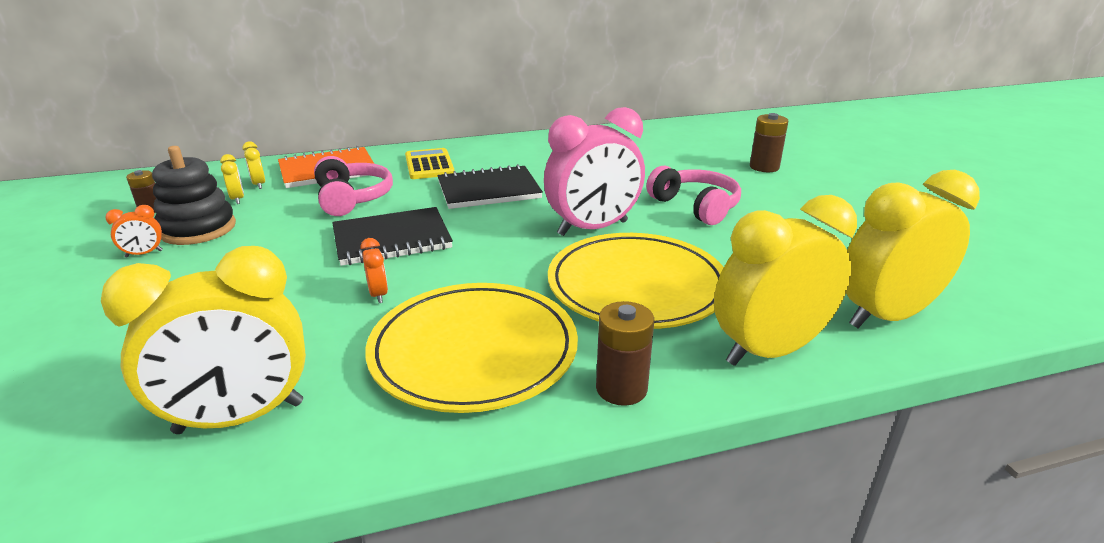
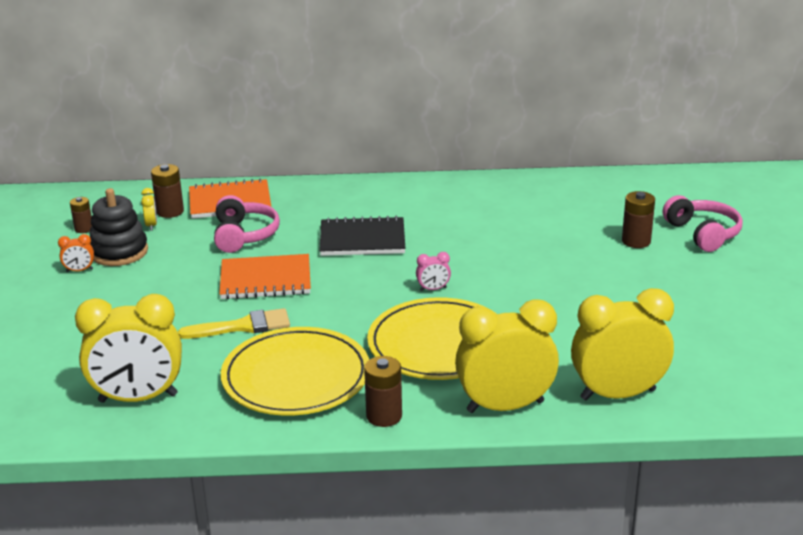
camera: 15 degrees right, 0 degrees up
yellow clock [242,141,265,189] -> brown battery [151,164,184,218]
black notebook [332,207,453,266] -> orange notebook [219,254,311,299]
orange clock [360,238,388,303] -> yellow brush [178,308,290,339]
yellow calculator [405,148,455,179] -> none
pink clock [544,107,645,236] -> pink clock [416,252,451,291], size x0.40
pink headphones [646,165,741,225] -> pink headphones moved to [663,195,743,252]

